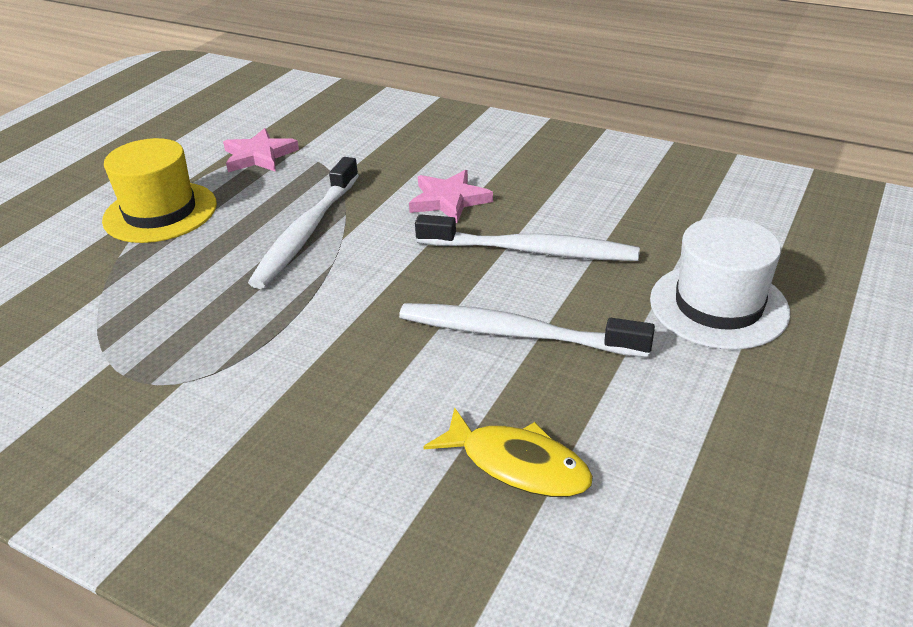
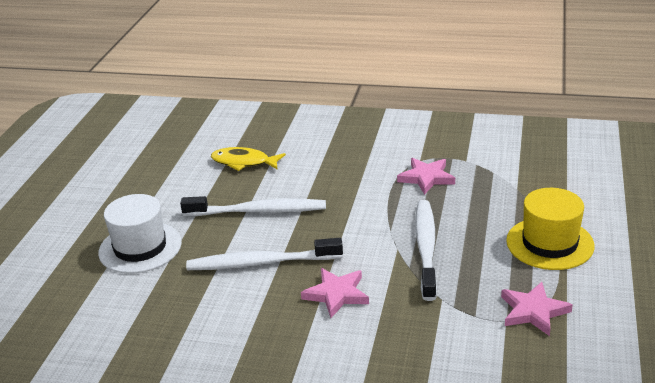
camera: 165 degrees right, 5 degrees down
none -> pink star [397,158,455,195]

